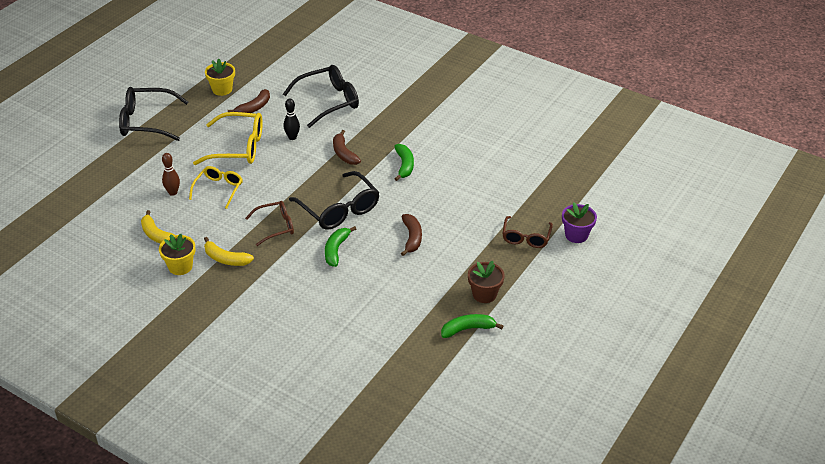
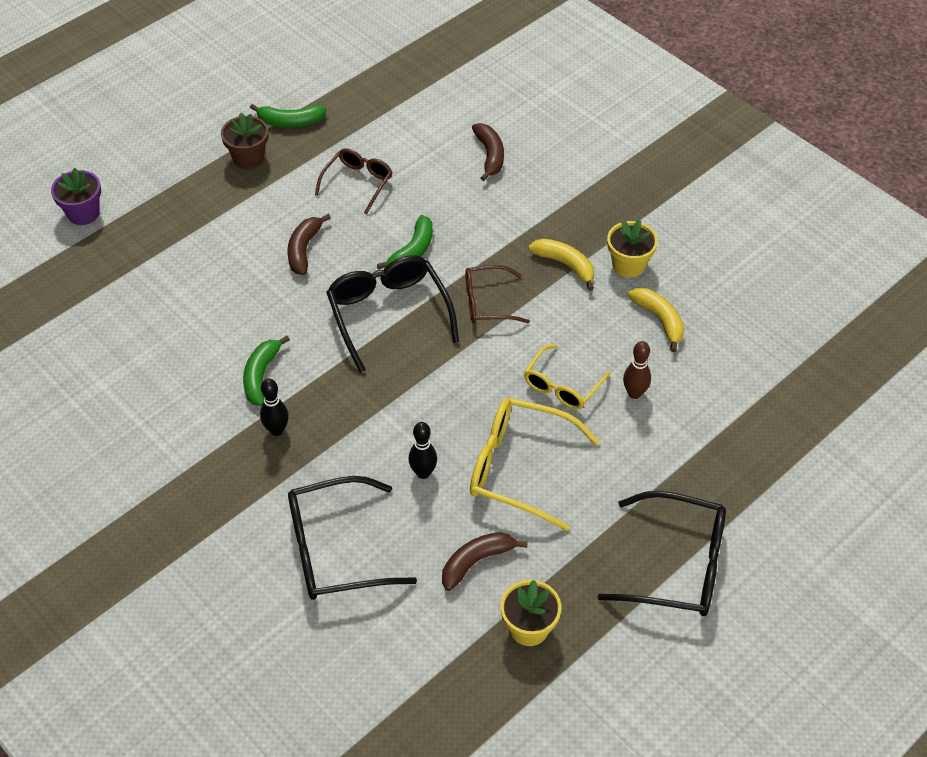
camera: 165 degrees left, 10 degrees up
brown banana [333,130,361,165] -> brown banana moved to [472,123,504,181]
brown glasses [502,216,553,248] -> brown glasses moved to [315,148,392,215]
none -> black bowling pin [260,379,289,436]

